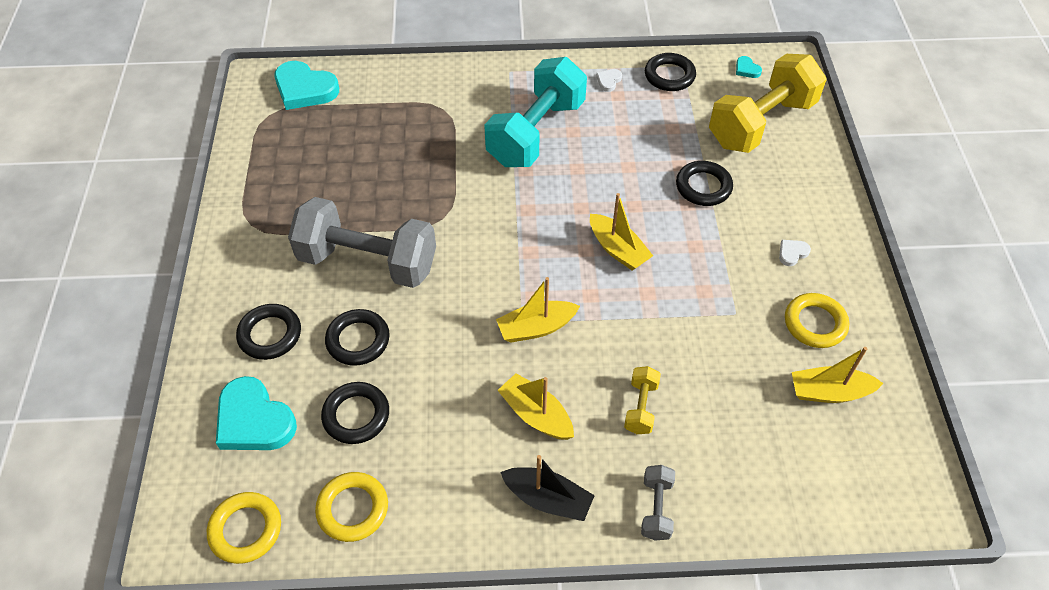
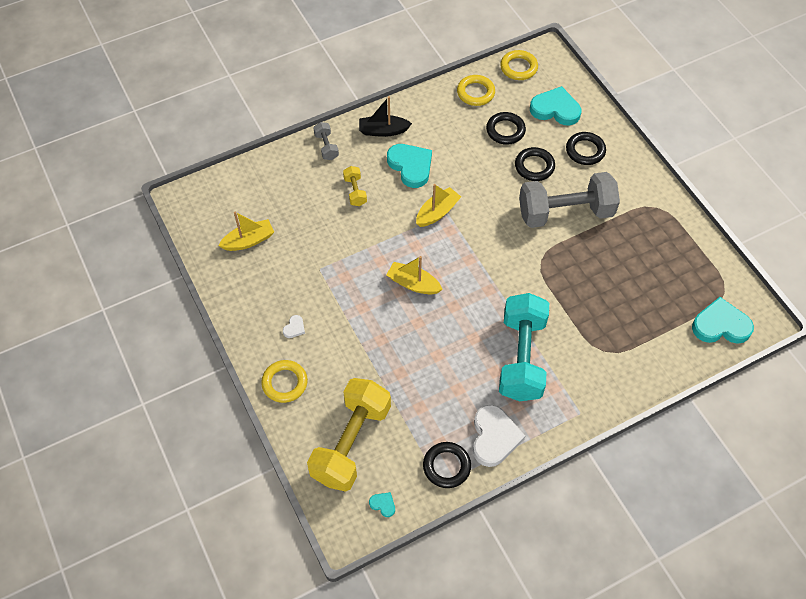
camera: 155 degrees right, 5 degrees up
yellow boat [497,373,574,440] -> turquoise heart [387,144,432,188]
white heart [596,69,622,92] -> white heart [473,405,525,467], size x2.27
black ring [676,161,733,206] -> none
yellow ring [785,293,849,348] -> yellow ring moved to [261,360,308,403]

